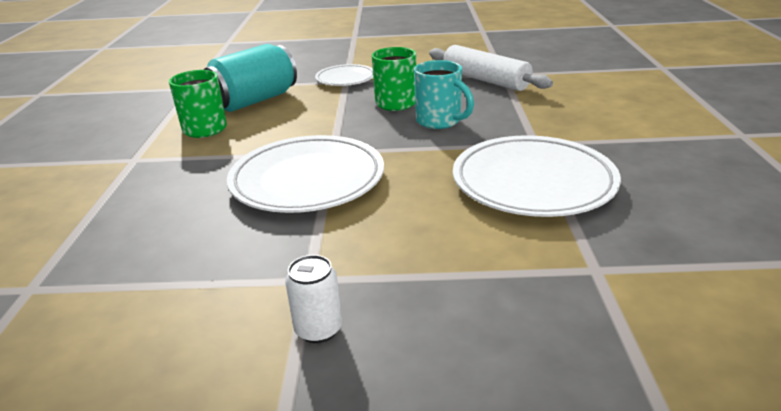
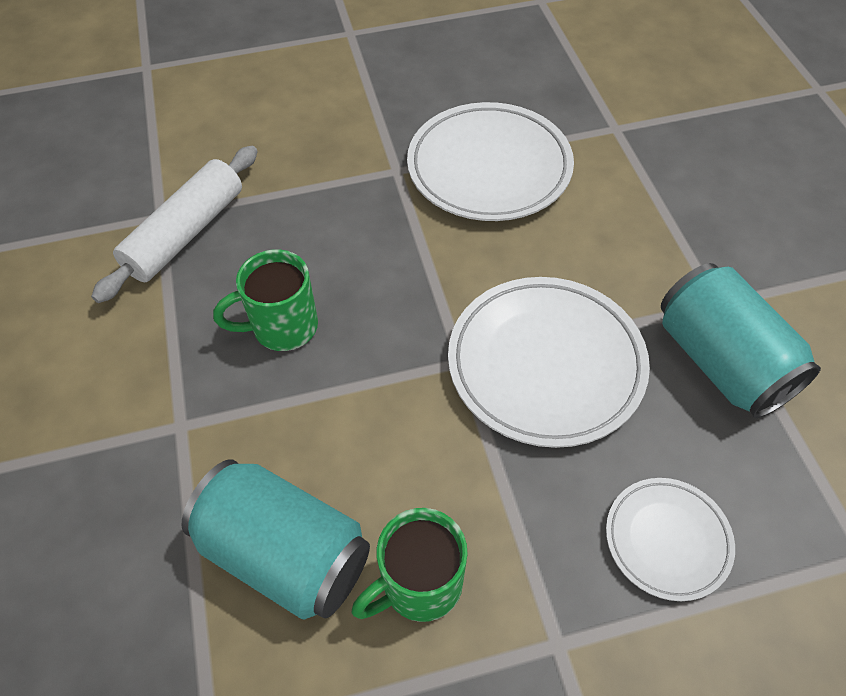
camera: 105 degrees left, 25 degrees up
white can [285,255,342,343] -> none
white plate [315,64,373,86] -> white plate moved to [606,478,735,601]
turquoise mug [414,60,474,129] -> none
none -> turquoise can [661,263,821,418]

